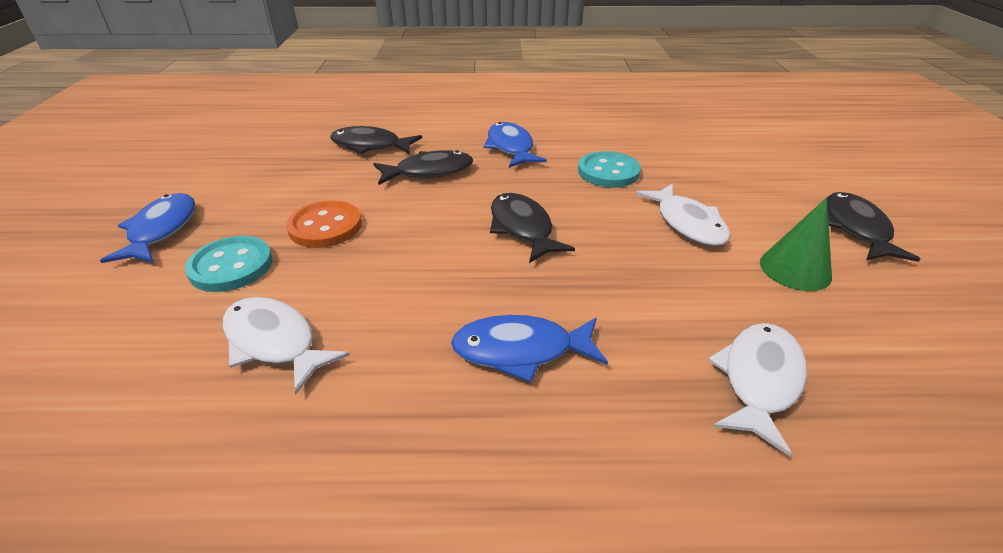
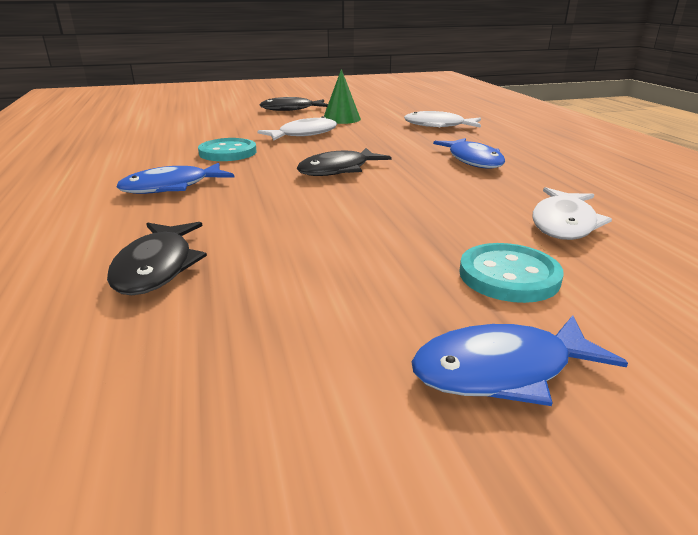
camera: 105 degrees left, 10 degrees down
orange button [286,200,362,248] -> none
black fish [373,150,473,185] -> none

